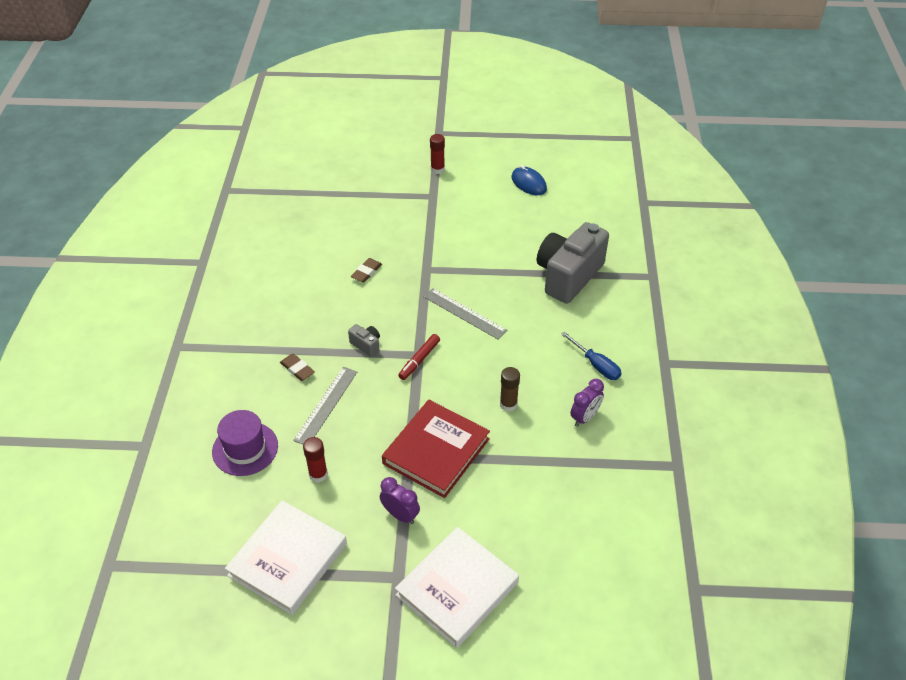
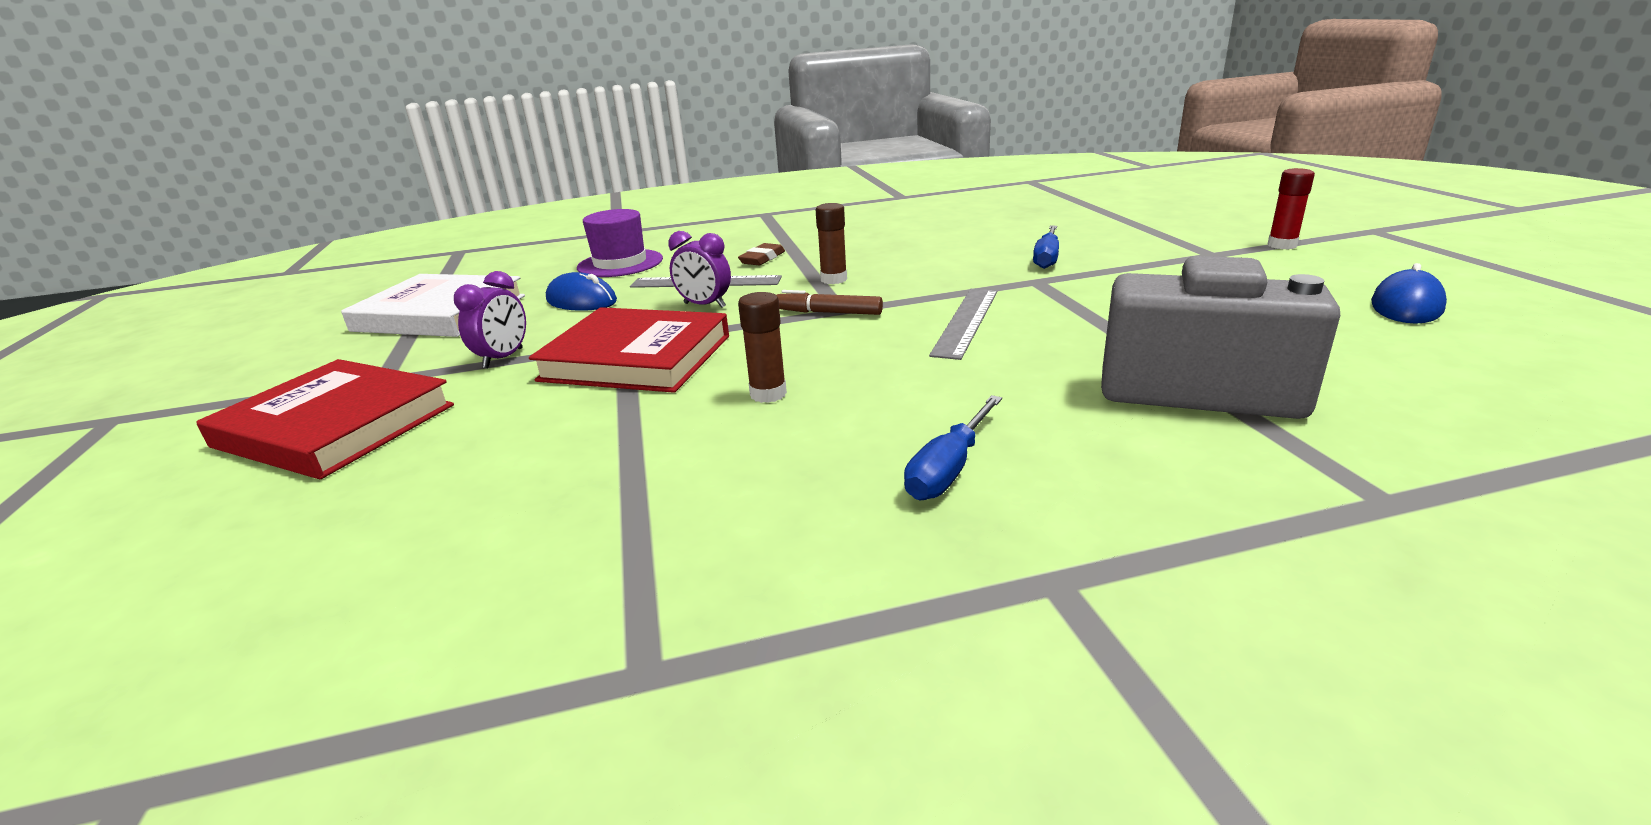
camera: 75 degrees right, 20 degrees down
red glue stick [303,437,328,483] -> blue mouse [546,272,617,311]
grey camera [348,324,380,357] -> brown glue stick [816,203,847,284]
brown eraser [351,258,382,283] -> none
white book [395,527,519,648] -> red book [196,359,454,479]
red marker [398,334,440,380] -> brown marker [776,290,883,315]
purple clock [570,379,604,427] -> purple clock moved to [668,231,731,308]
none -> blue screwdriver [1033,226,1059,269]

